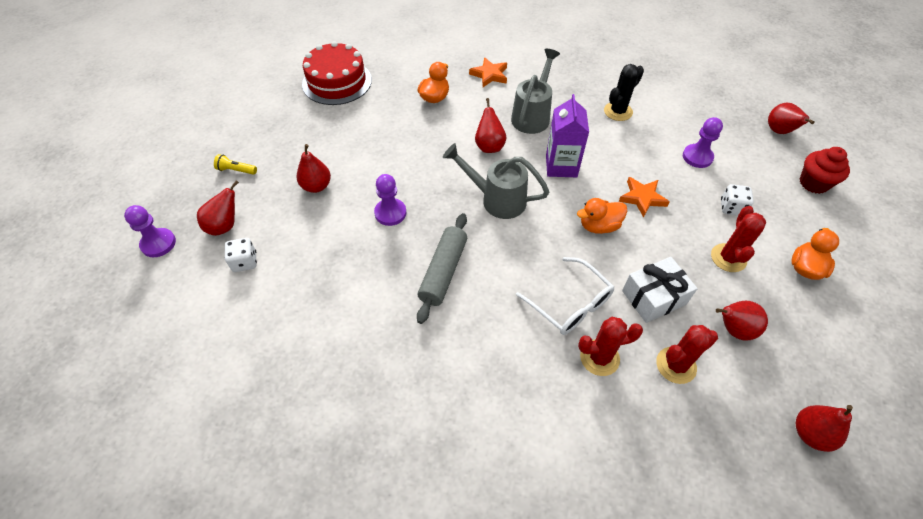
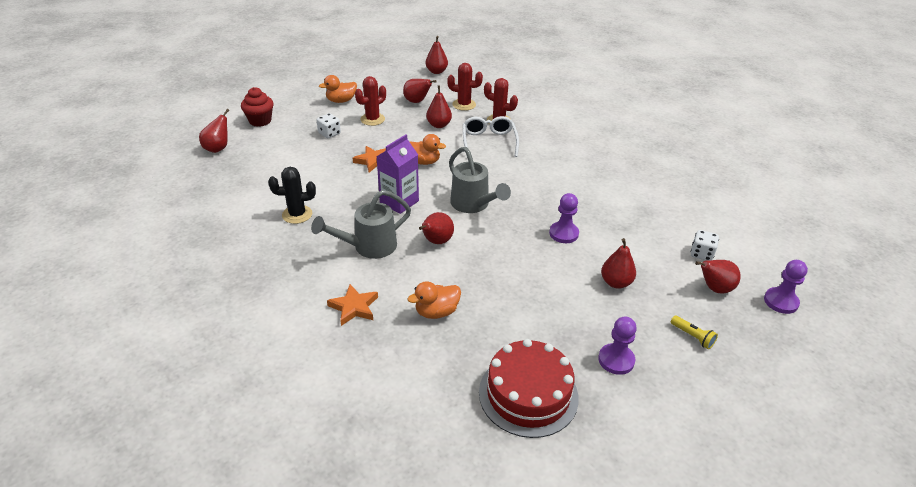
camera: 145 degrees left, 15 degrees down
grey rolling pin [417,213,467,324] -> none
white gift [622,257,698,323] -> red pear [426,85,452,128]
purple pawn [683,117,723,168] -> purple pawn moved to [598,317,637,375]

